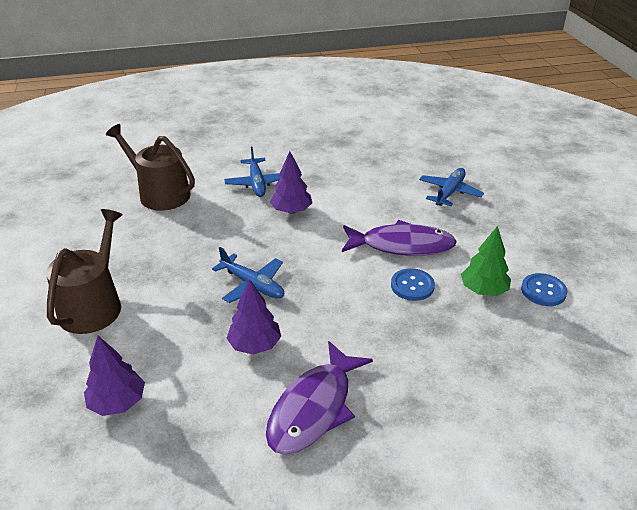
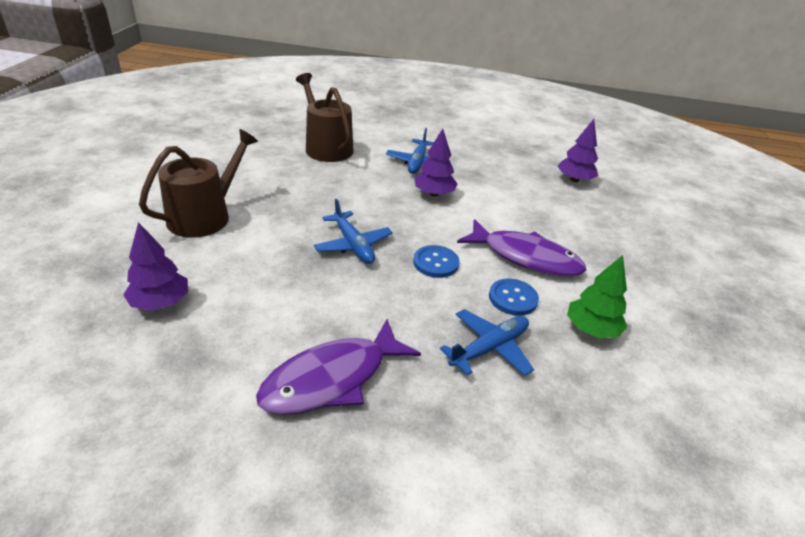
camera: 20 degrees right, 0 degrees up
purple tree [226,279,281,355] -> purple tree moved to [557,119,598,182]
blue plane [419,168,484,206] -> blue plane moved to [440,309,534,376]
blue button [521,273,567,306] -> blue button moved to [413,245,460,278]

